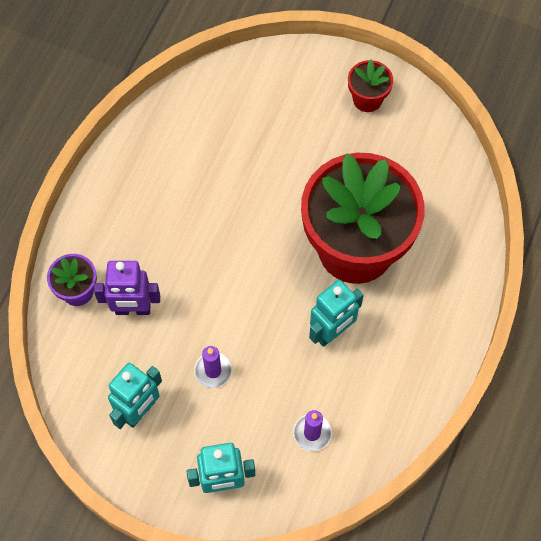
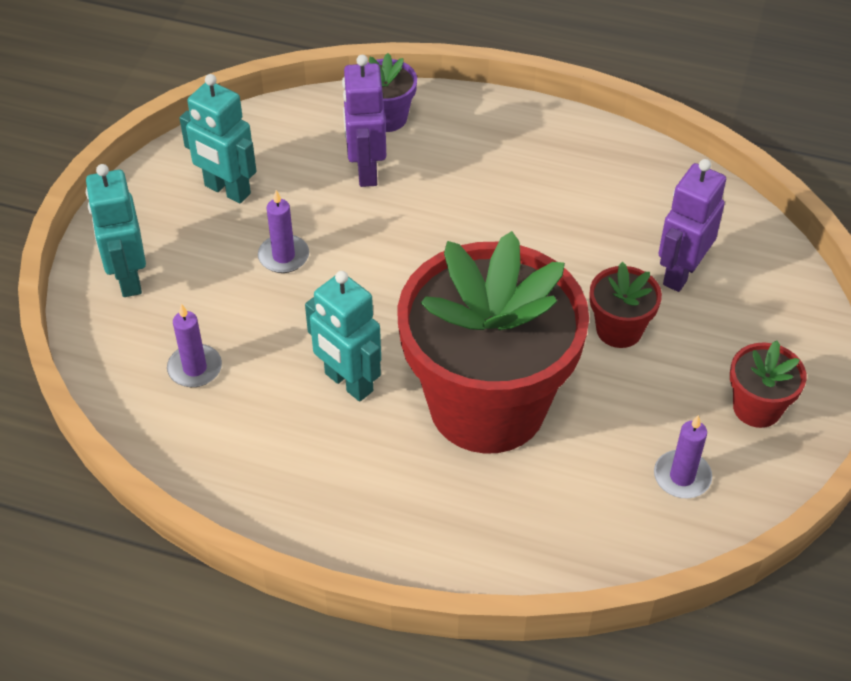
camera: 85 degrees right, 15 degrees down
none -> red flower pot [590,262,662,348]
none -> purple candle [654,415,712,499]
none -> purple robot [658,159,726,292]

